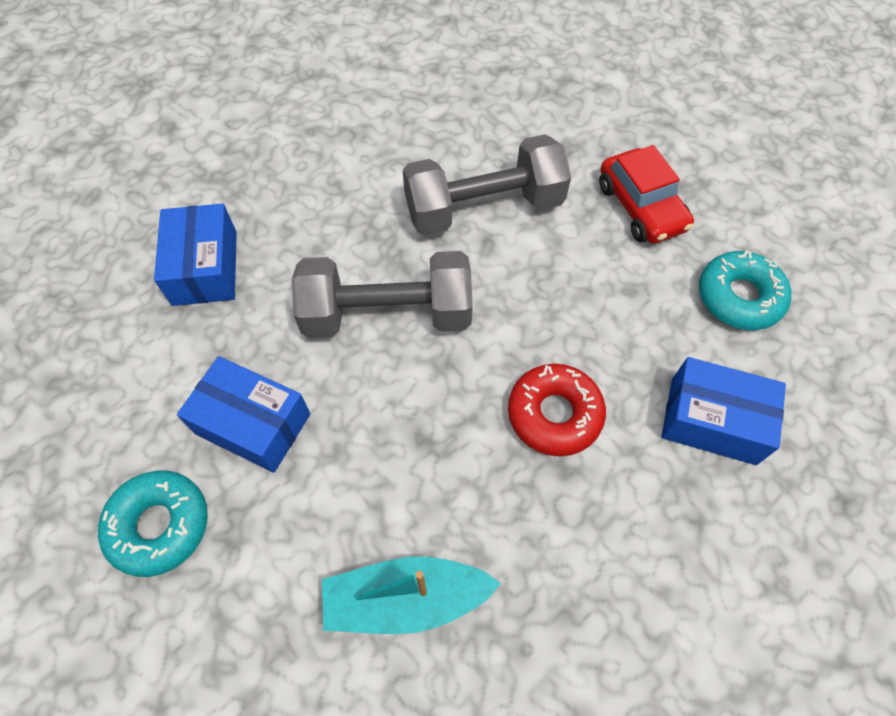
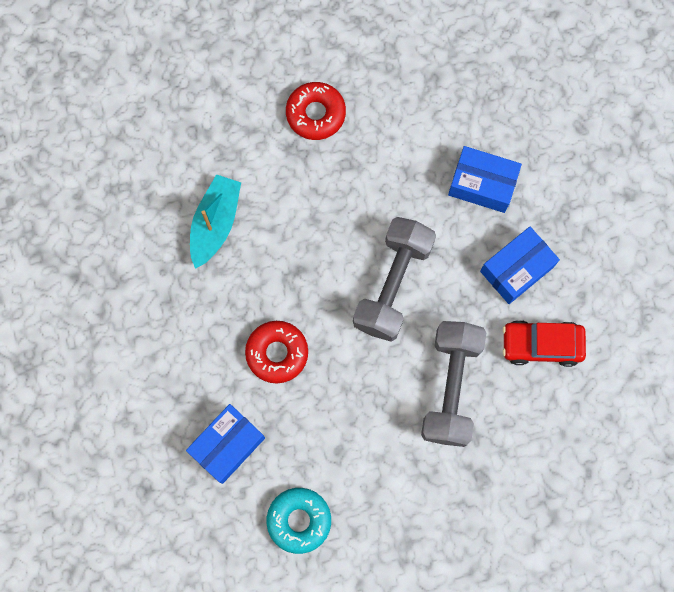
camera: 115 degrees right, 15 degrees up
turquoise donut [98,471,208,577] -> red donut [286,82,346,140]
blue box [177,356,310,473] -> blue box moved to [480,227,560,304]
red car [599,145,694,244] -> red car moved to [503,320,586,367]

